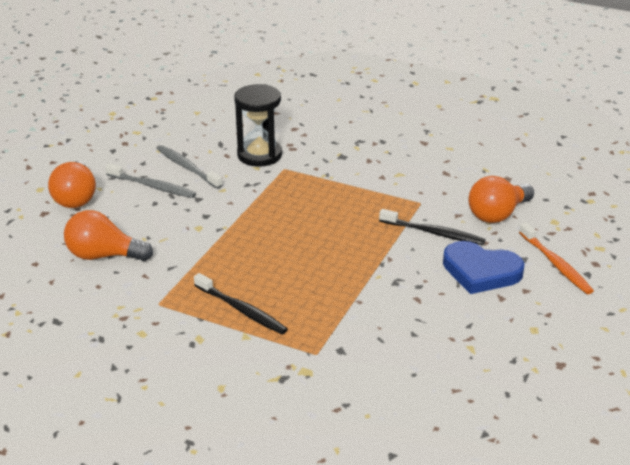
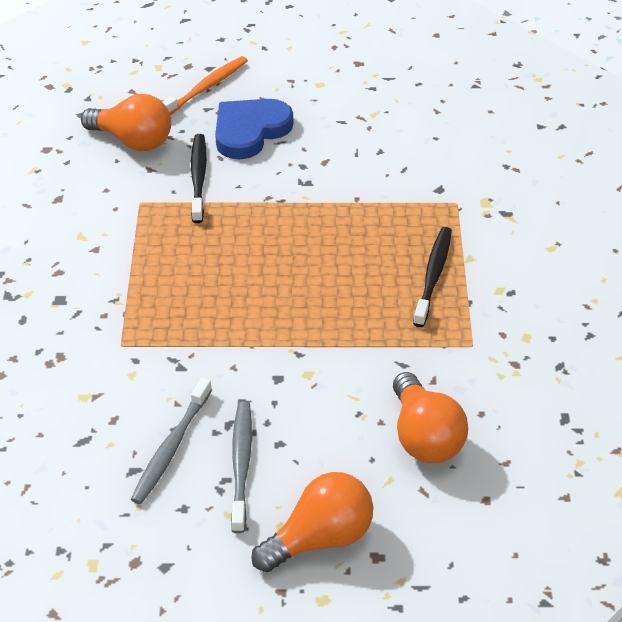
camera: 115 degrees left, 10 degrees up
black hourglass [234,84,282,167] -> none
blue heart [443,241,524,294] -> blue heart turned 135 degrees counterclockwise [215,99,293,159]

